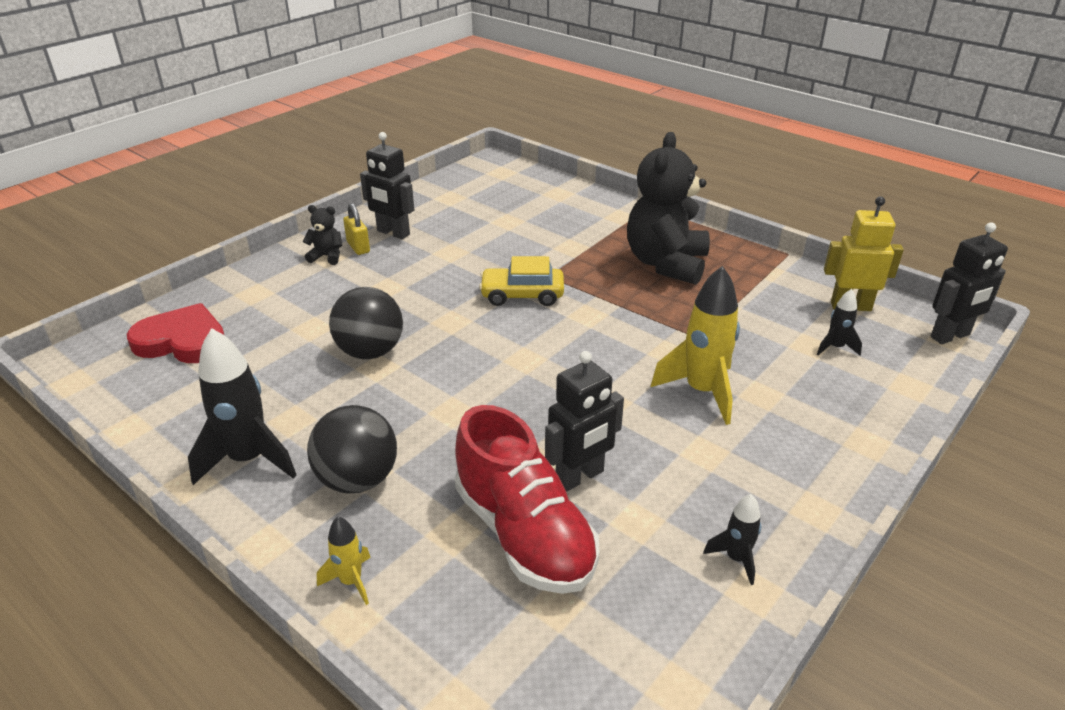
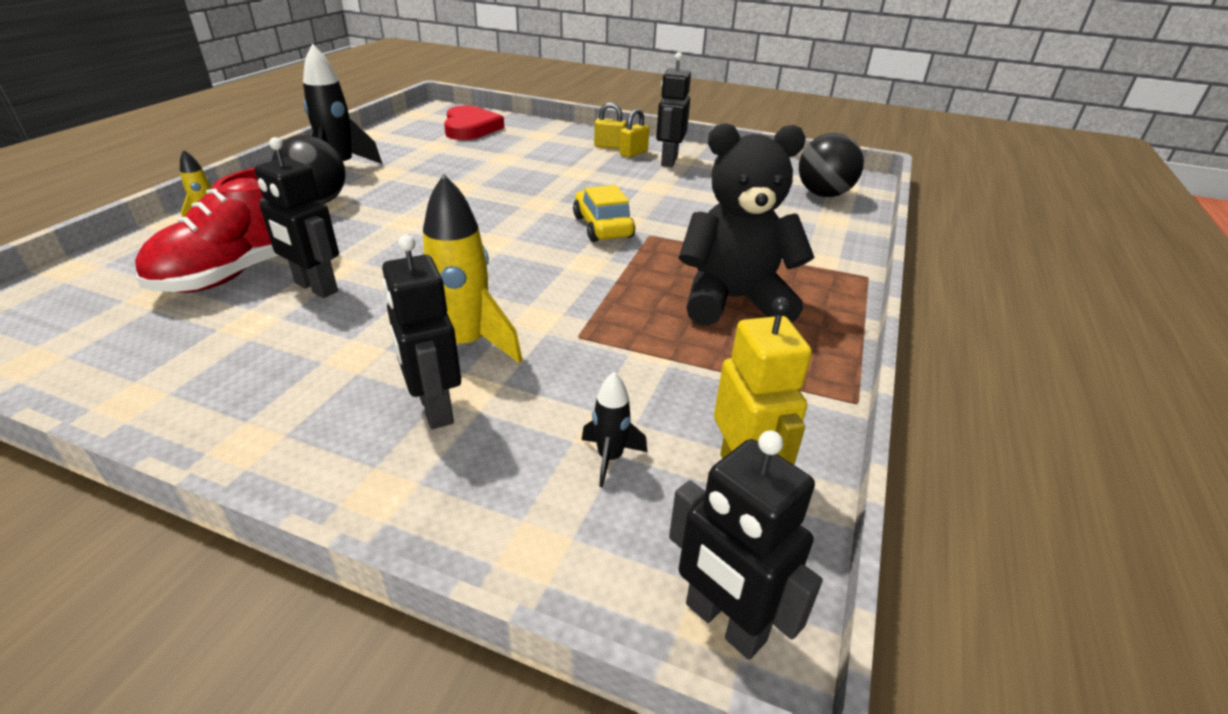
camera: 70 degrees right, 0 degrees up
black teddy bear [303,205,342,265] -> yellow padlock [594,102,626,149]
black ball [329,287,403,359] -> black ball moved to [799,133,864,197]
black rocket [703,494,761,585] -> none
none -> black robot [382,235,461,429]

